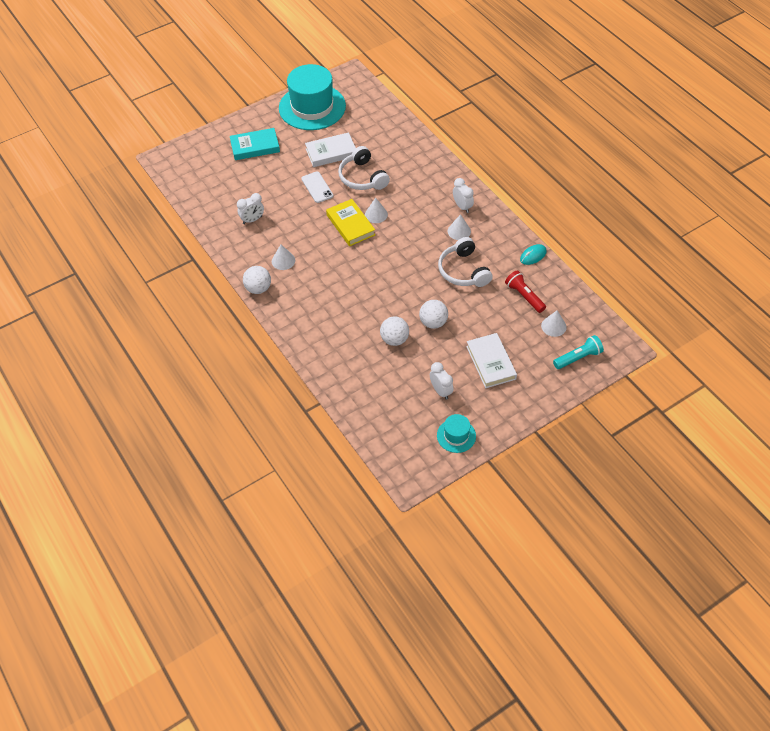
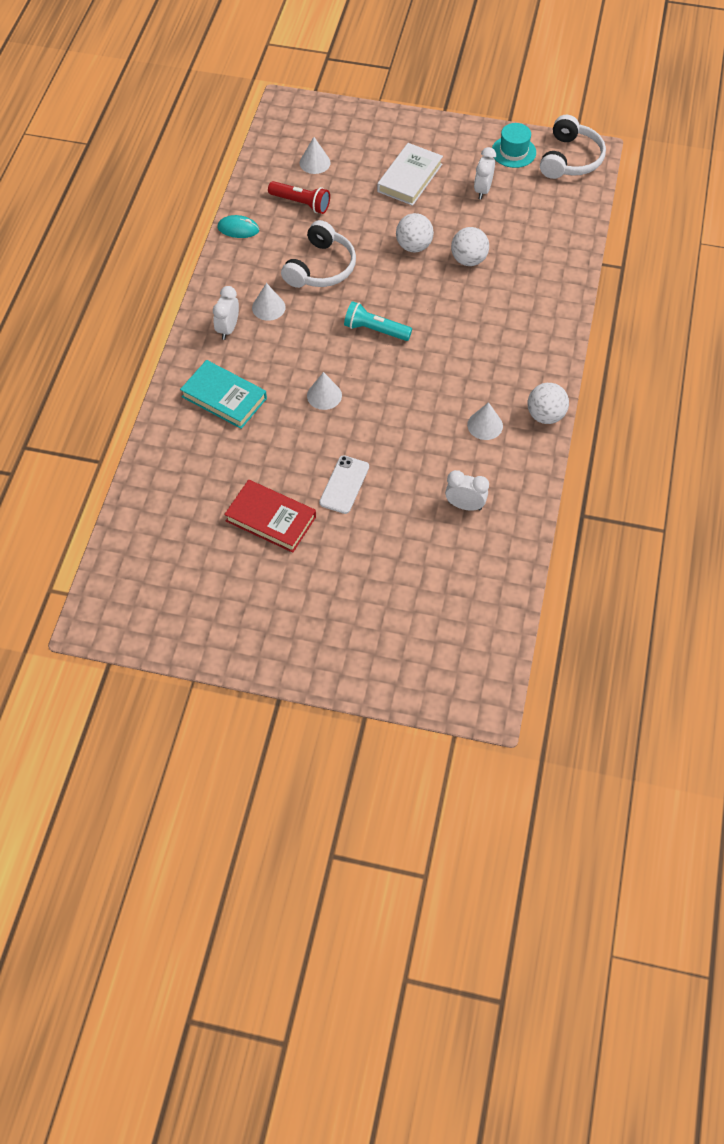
camera: 135 degrees left, 5 degrees up
turquoise book [230,128,280,160] -> turquoise book moved to [180,360,267,429]
turquoise hat [279,64,346,130] -> none
white book [305,132,356,167] -> red book [224,480,316,553]
yellow book [326,199,375,246] -> none
white headphones [338,146,390,190] -> white headphones moved to [540,115,606,179]
red flashlight [505,270,546,313] -> red flashlight turned 75 degrees counterclockwise [268,181,330,214]
turquoise flashlight [553,335,604,369] -> turquoise flashlight moved to [344,301,412,341]

